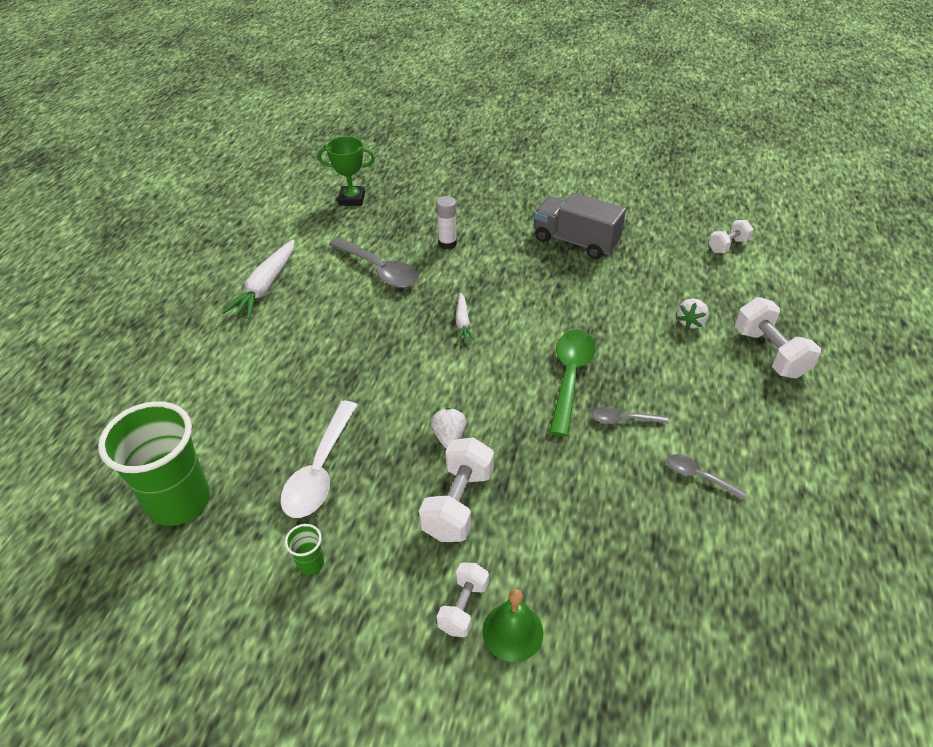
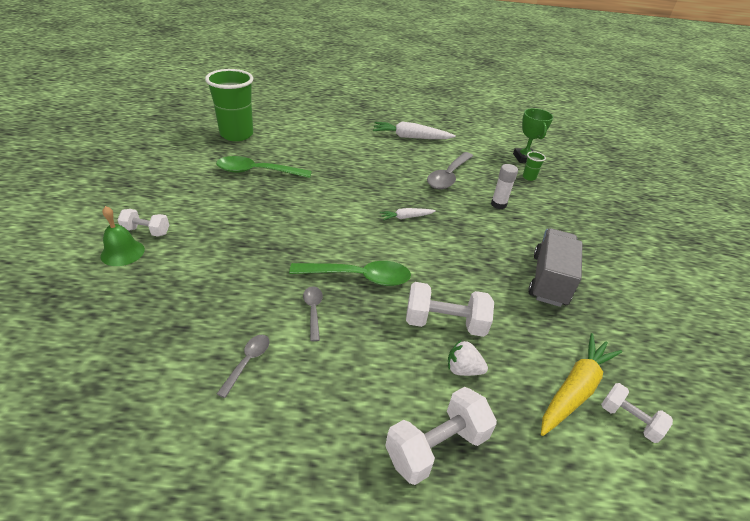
camera: 75 degrees right, 5 degrees down
white spoon [280,401,358,518] -> green spoon [216,156,312,178]
green cup [285,524,324,575] -> green cup moved to [523,151,546,181]
white dumbbell [419,437,494,542] -> white dumbbell moved to [406,282,494,337]
white strawberry [431,408,466,449] -> none
none -> yellow carrot [541,333,622,436]

